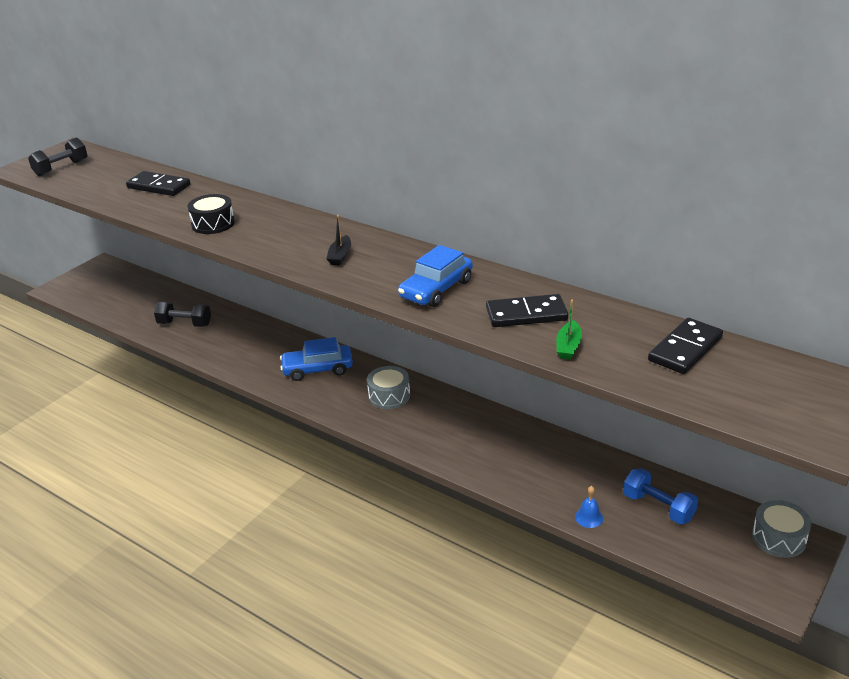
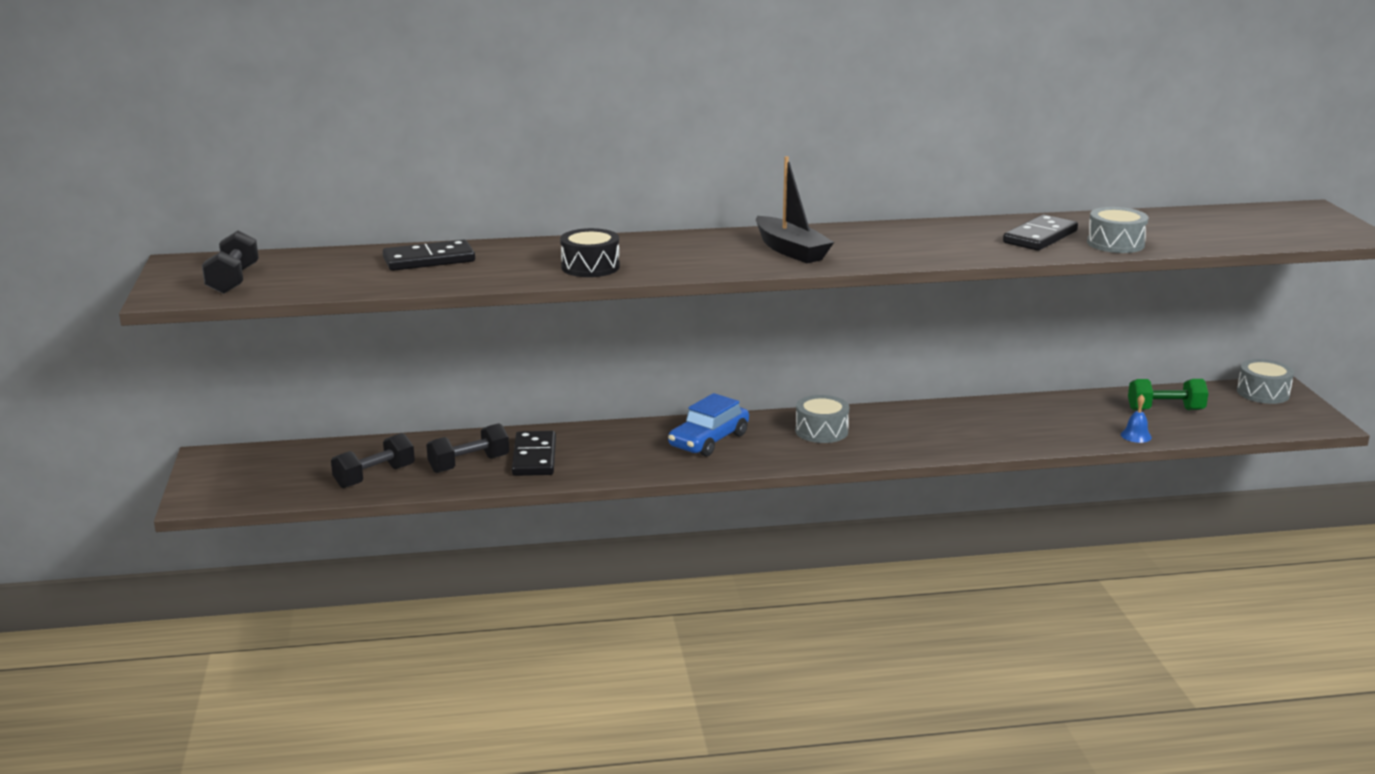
camera: 45 degrees left, 10 degrees down
black boat [326,215,351,265] -> black boat [756,156,834,263], size x1.76
blue car [398,245,473,307] -> none
green boat [556,300,582,360] -> grey drum [1087,207,1148,253]
blue dumbbell [623,468,698,524] -> green dumbbell [1128,379,1208,410]
black domino [648,318,723,374] -> black domino moved to [512,431,556,476]
none -> black dumbbell [331,433,415,488]

